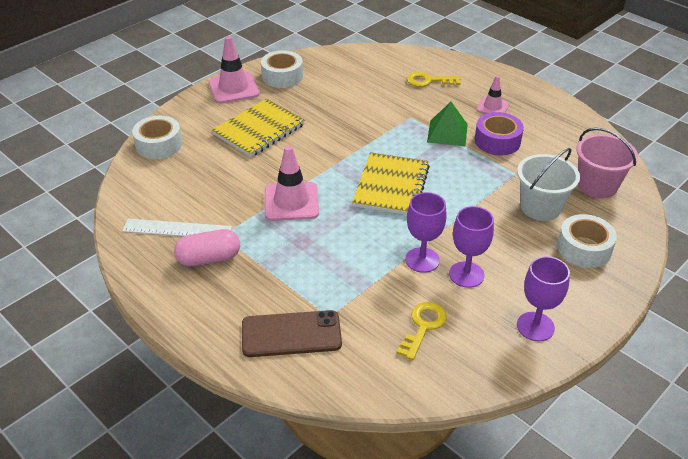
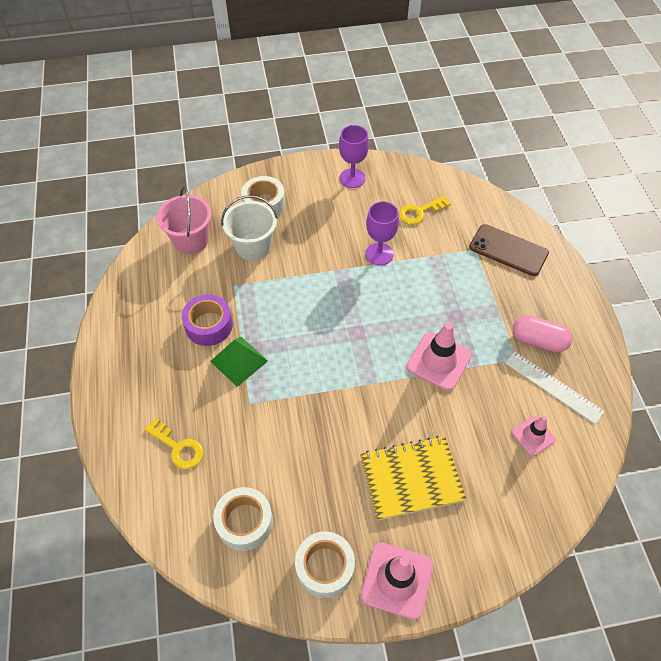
camera: 145 degrees left, 15 degrees up
white tape [132,116,182,159] -> white tape moved to [213,487,273,551]
yellow notebook [352,152,430,215] -> none
purple goblet [449,206,494,288] -> none
pink traffic cone [477,76,509,114] -> pink traffic cone moved to [511,416,556,456]

